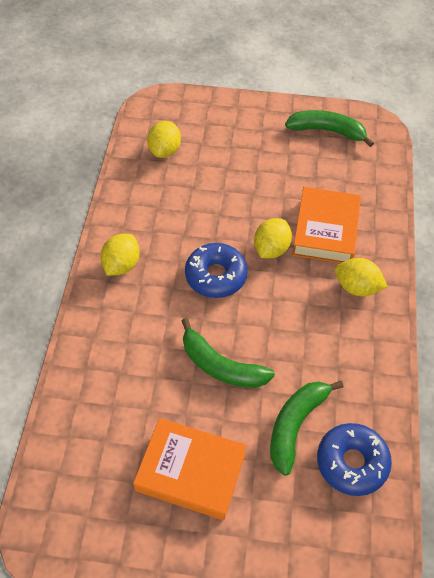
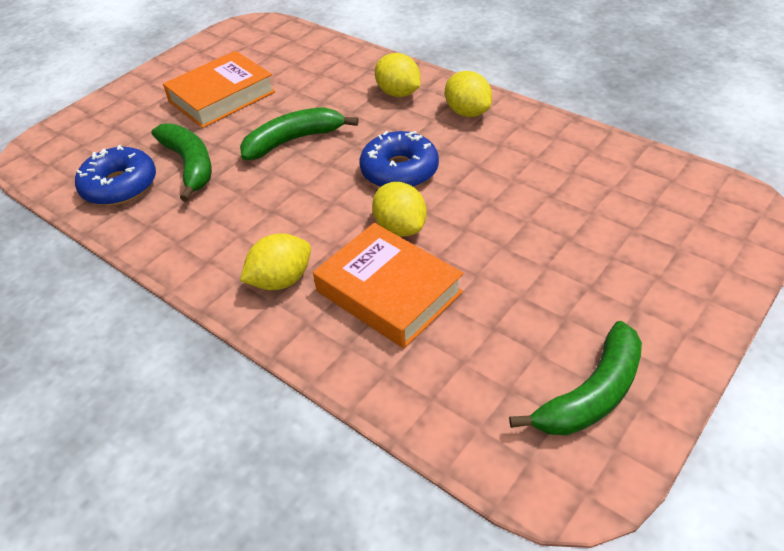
camera: 125 degrees right, 10 degrees down
yellow lemon [147,121,181,158] -> yellow lemon moved to [375,53,421,97]

